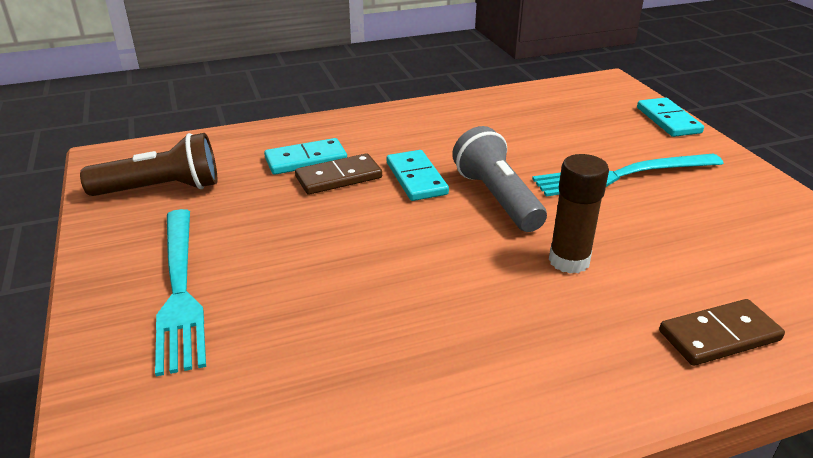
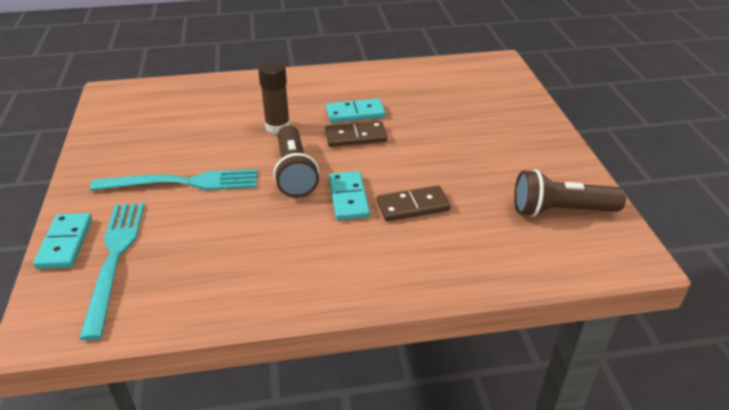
camera: 170 degrees left, 5 degrees up
turquoise fork [155,209,206,376] -> turquoise fork moved to [79,202,145,340]
turquoise domino [264,138,347,175] -> turquoise domino moved to [326,98,386,123]
grey flashlight [452,126,547,232] -> brown flashlight [273,125,319,198]
brown domino [659,299,785,366] -> brown domino moved to [325,121,387,147]

